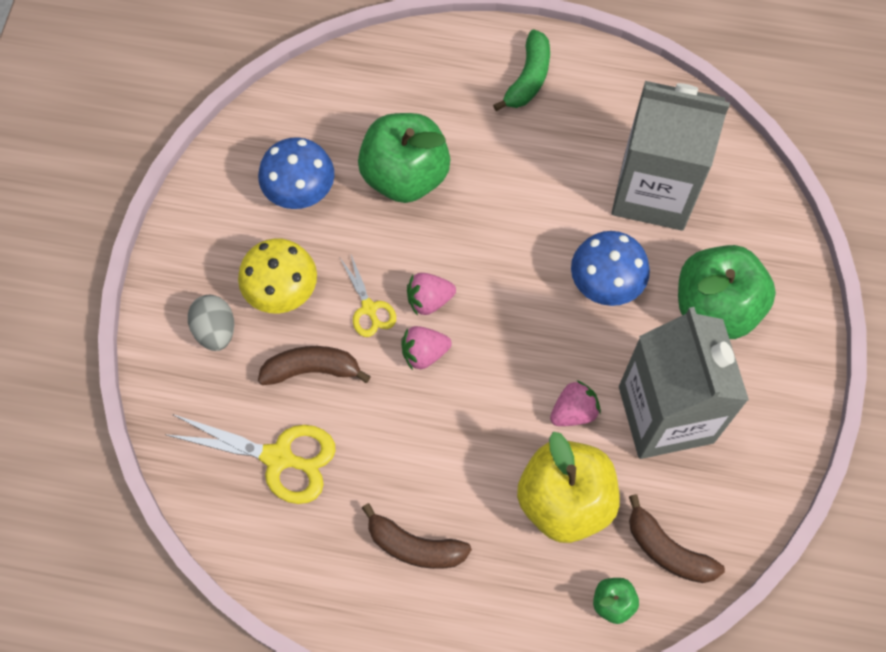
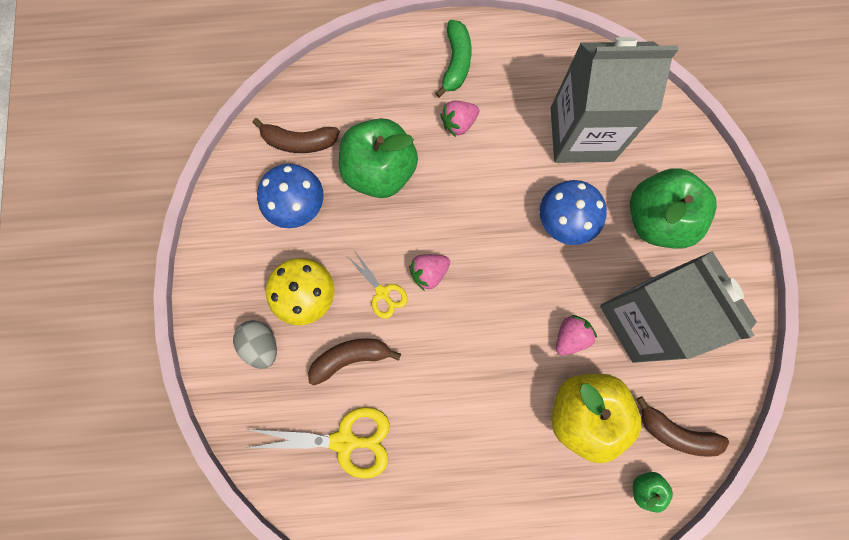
camera: 15 degrees left, 10 degrees up
brown banana [362,503,472,569] -> brown banana moved to [253,118,340,153]
pink strawberry [401,326,452,370] -> pink strawberry moved to [440,101,479,137]

